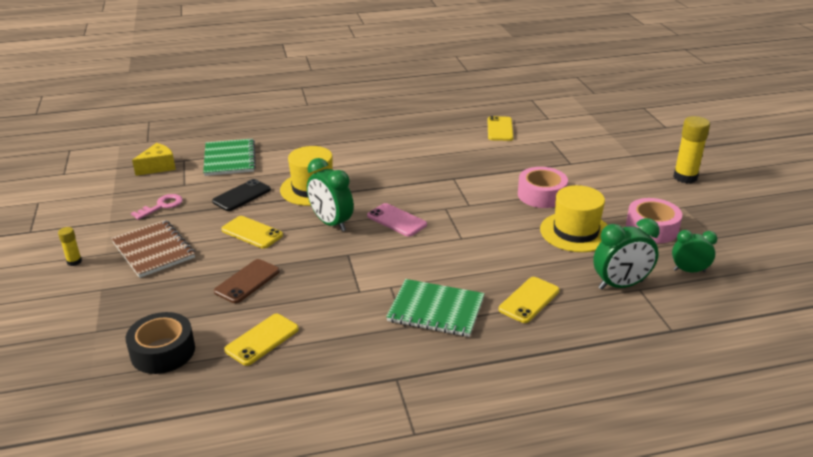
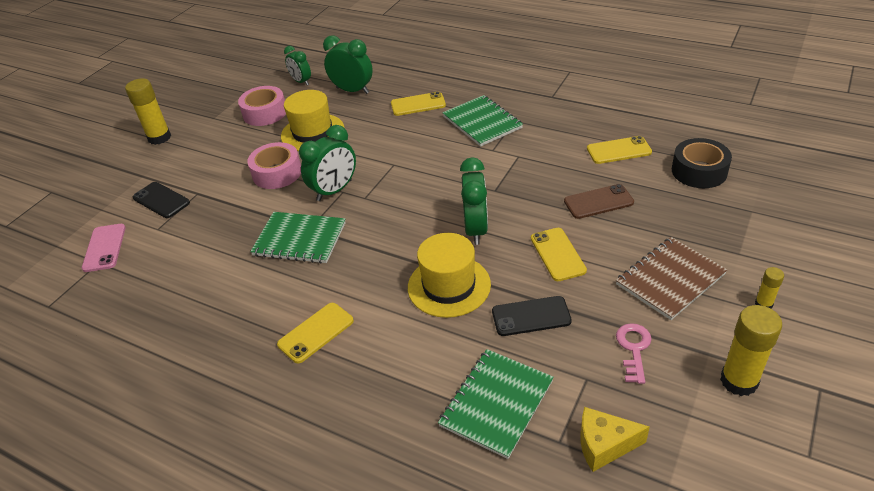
camera: 135 degrees left, 10 degrees up
brown notebook [111,220,195,278] -> brown notebook turned 45 degrees clockwise [616,237,728,320]
pink key [131,194,183,220] -> pink key turned 105 degrees clockwise [616,323,652,384]
pink phone [367,203,427,237] -> pink phone moved to [82,224,126,272]
yellow phone [487,116,514,141] -> yellow phone moved to [277,303,354,363]
none -> black phone [133,182,190,218]
none -> green notebook [250,212,346,264]
none -> green clock [299,125,356,201]
none -> yellow glue stick [720,305,782,396]

